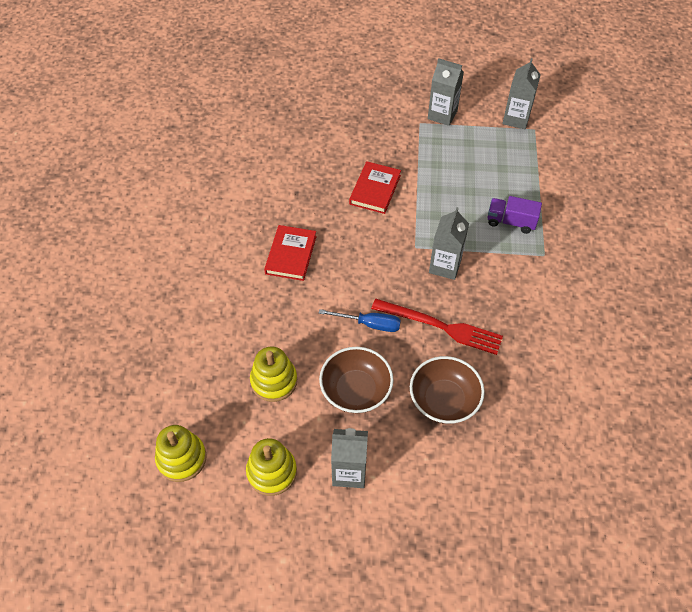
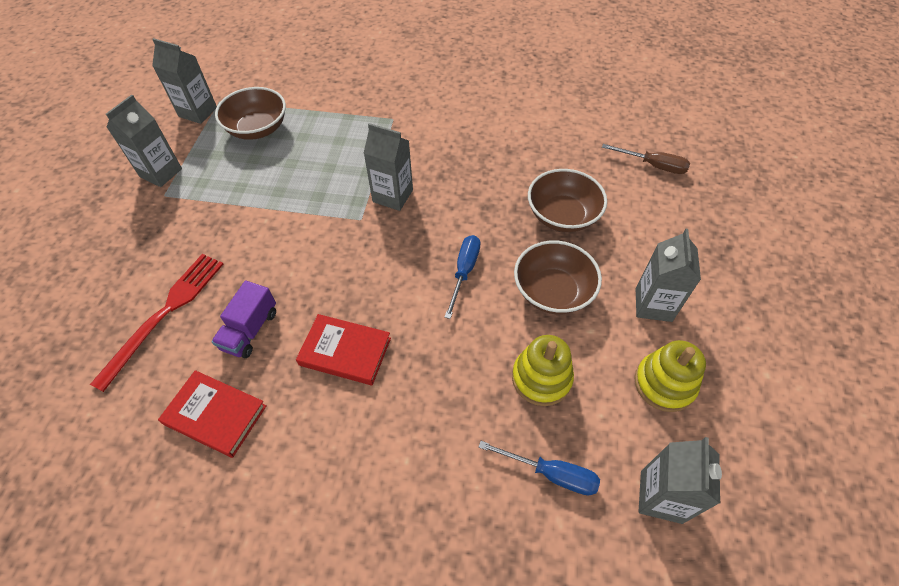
camera: 85 degrees left, 0 degrees up
yellow stacking toy [155,425,207,482] -> grey carton [638,437,722,524]
red book [349,161,401,214] -> red book moved to [158,370,267,458]
red fork [371,299,503,355] -> red fork moved to [90,254,223,392]
purple truck [487,196,542,234] -> purple truck moved to [212,280,276,358]
none -> brown bowl [215,87,286,140]
none -> blue screwdriver [479,441,600,495]
none -> brown screwdriver [602,144,690,174]

